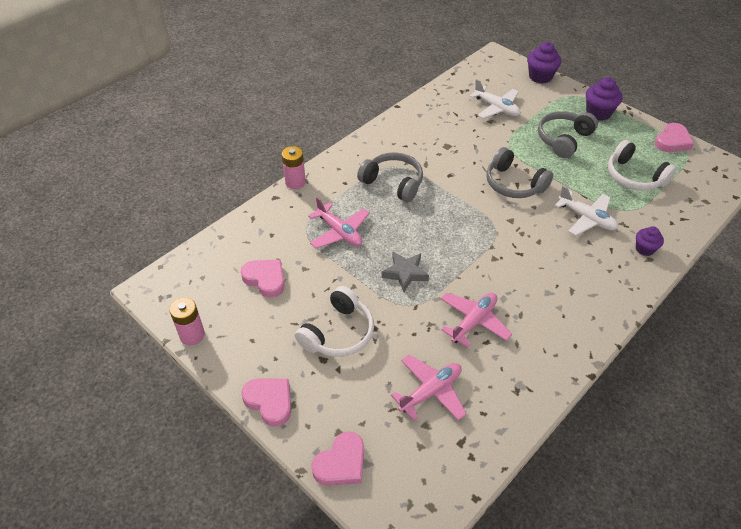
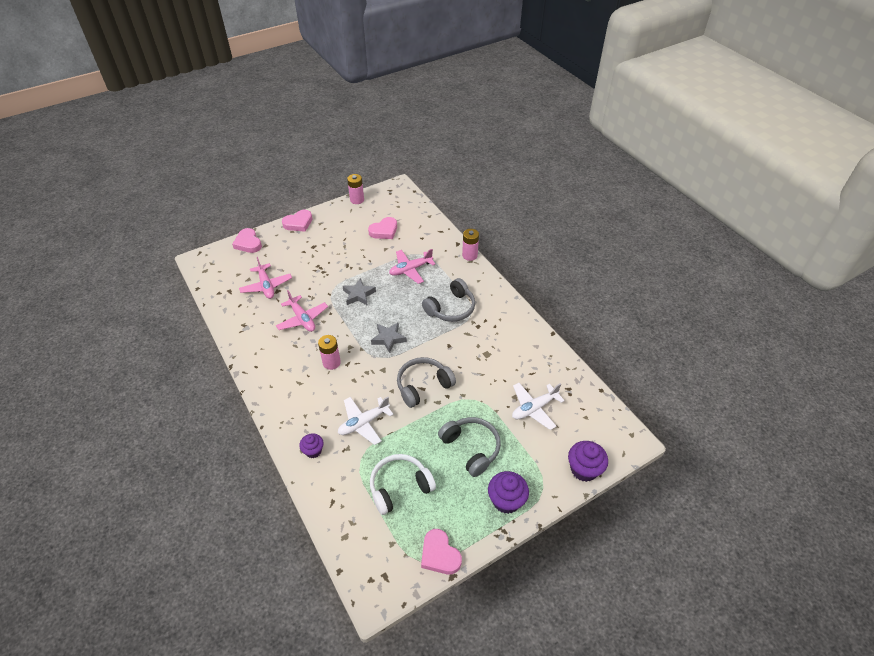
camera: 105 degrees right, 0 degrees up
white headphones [295,286,374,357] -> none
none -> pink battery [318,335,341,370]
none -> grey star [371,323,407,353]

